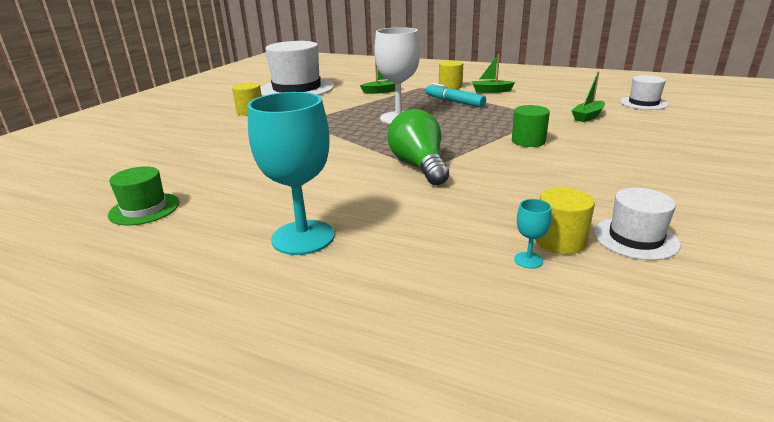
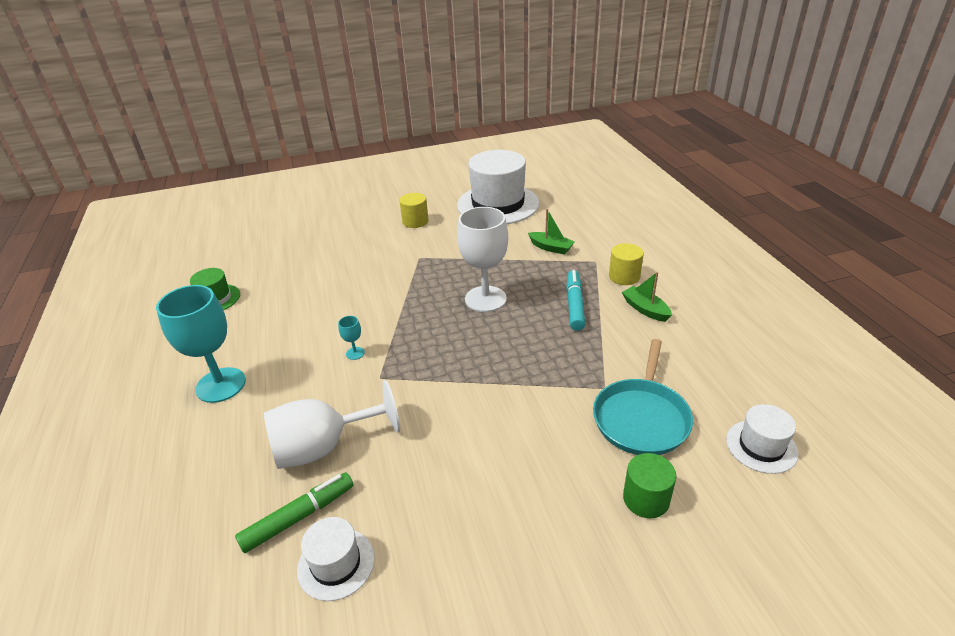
camera: 50 degrees right, 10 degrees up
green light bulb [388,109,449,185] -> none
green cylinder [512,105,550,147] -> green cylinder moved to [623,453,676,518]
turquoise goblet [514,199,552,269] -> turquoise goblet moved to [338,316,365,360]
yellow cylinder [535,187,595,254] -> green marker [235,472,354,553]
green boat [572,71,605,122] -> turquoise pan [593,339,693,455]
none -> white goblet [264,380,400,469]

